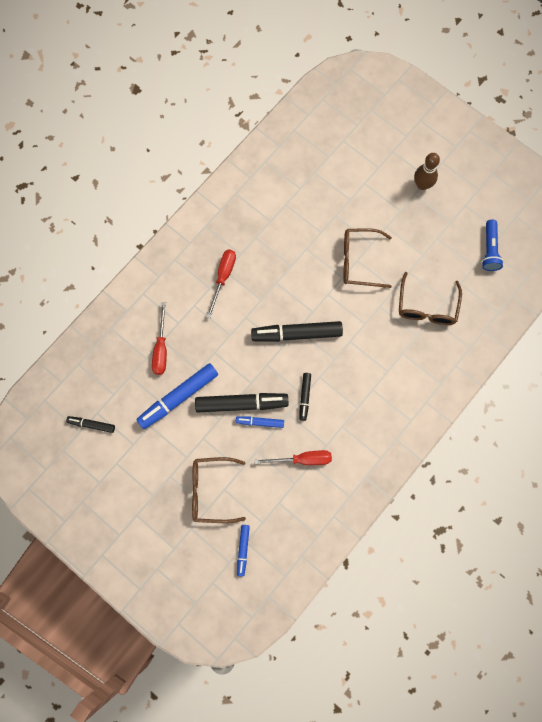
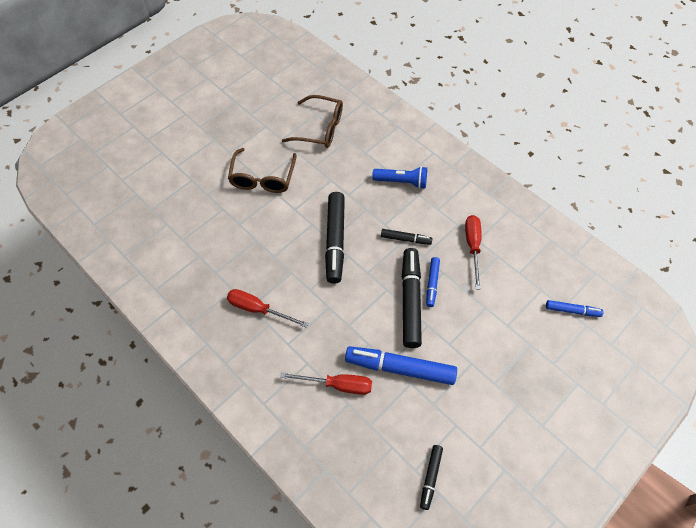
camera: 85 degrees left, 15 degrees down
blue marker [136,363,218,429] -> blue marker turned 135 degrees clockwise [345,346,457,385]
brown glasses [192,457,246,523] -> none
brown bowling pin [414,153,440,190] -> none
blue flashlight [482,219,504,271] -> blue flashlight moved to [372,166,427,189]

